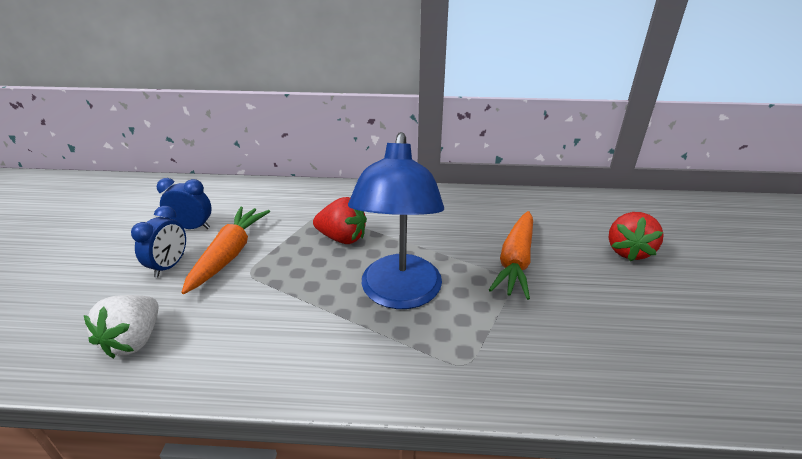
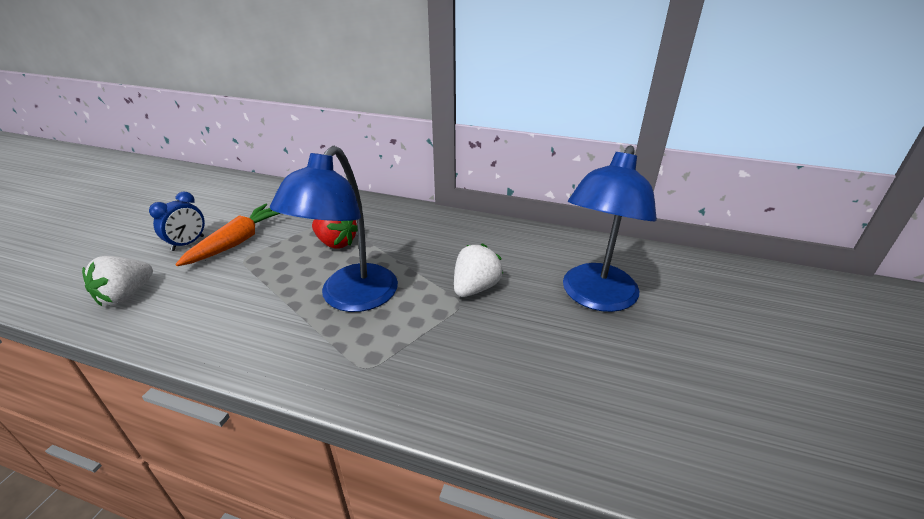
camera: 15 degrees right, 0 degrees up
blue clock [157,178,212,229] -> none
orange carrot [489,211,533,300] -> white strawberry [454,243,503,297]
red strawberry [609,212,664,262] -> blue lamp [563,145,657,312]

